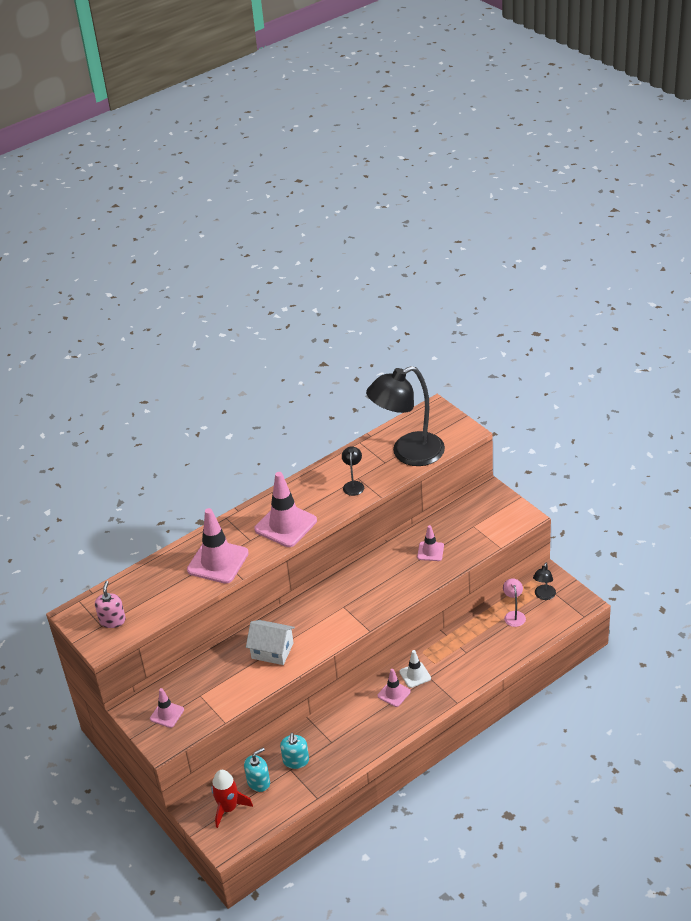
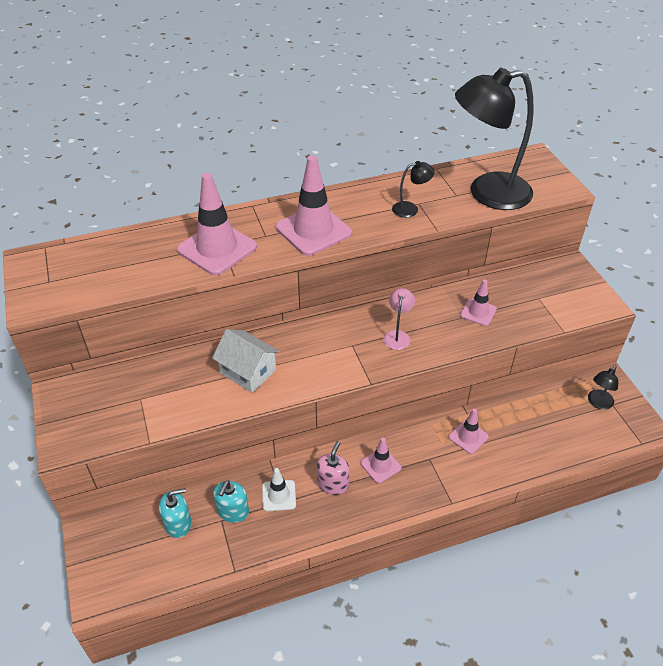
camera: 15 degrees right, 5 degrees up
pink soap dispenser [95,581,126,628] -> pink soap dispenser moved to [317,441,349,495]
pink traffic cone [150,688,184,728] -> pink traffic cone moved to [448,409,489,454]
red rocket [211,770,253,828] -> none
black lamp [342,446,364,496] -> black lamp turned 60 degrees clockwise [392,161,435,218]
white traffic cone [399,650,431,688] -> white traffic cone moved to [262,468,296,511]
pink lamp [503,578,526,627] -> pink lamp moved to [384,288,415,350]

